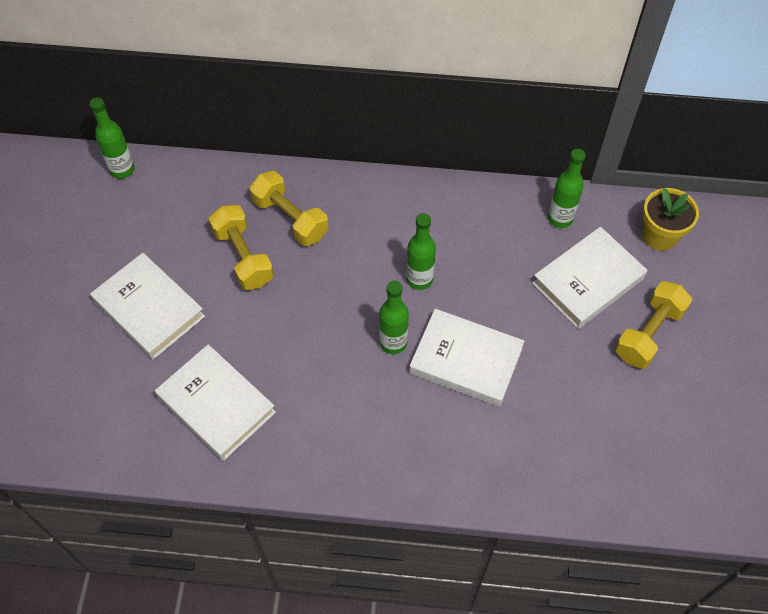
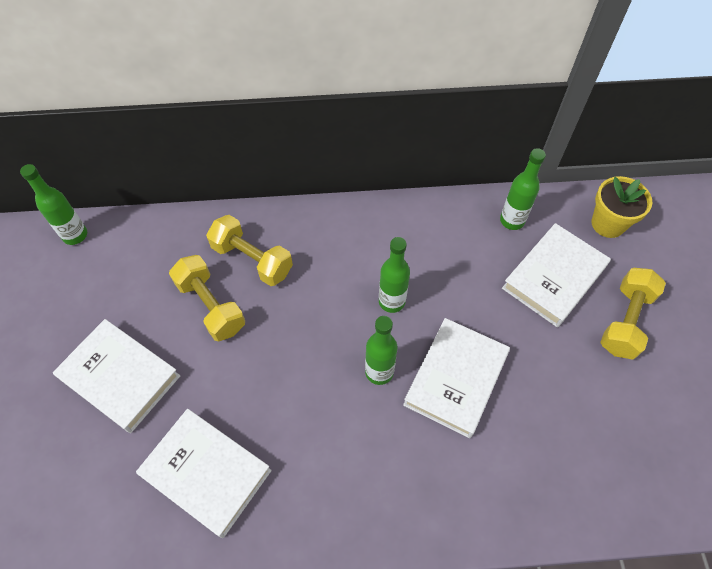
camera: 10 degrees left, 0 degrees up
white book [409,309,524,407] -> white book turned 75 degrees counterclockwise [403,318,510,438]

